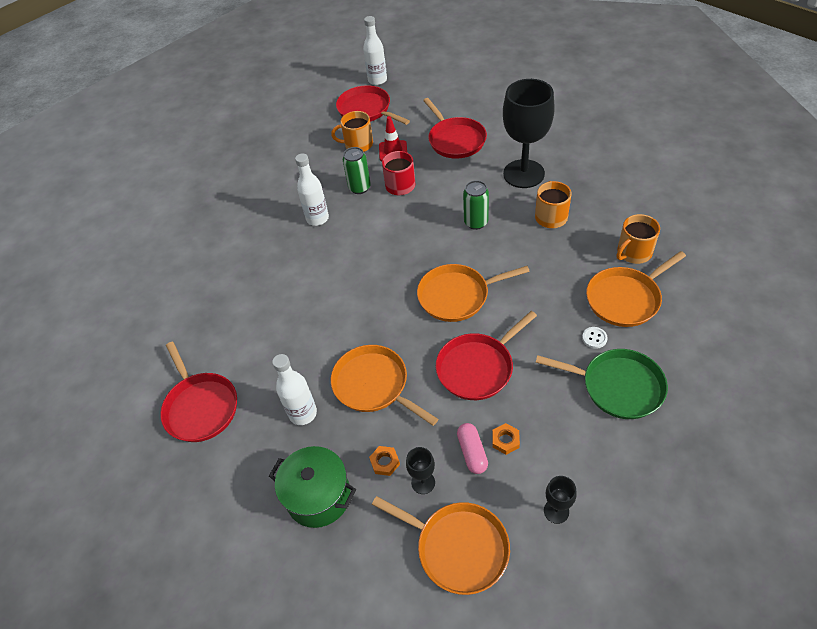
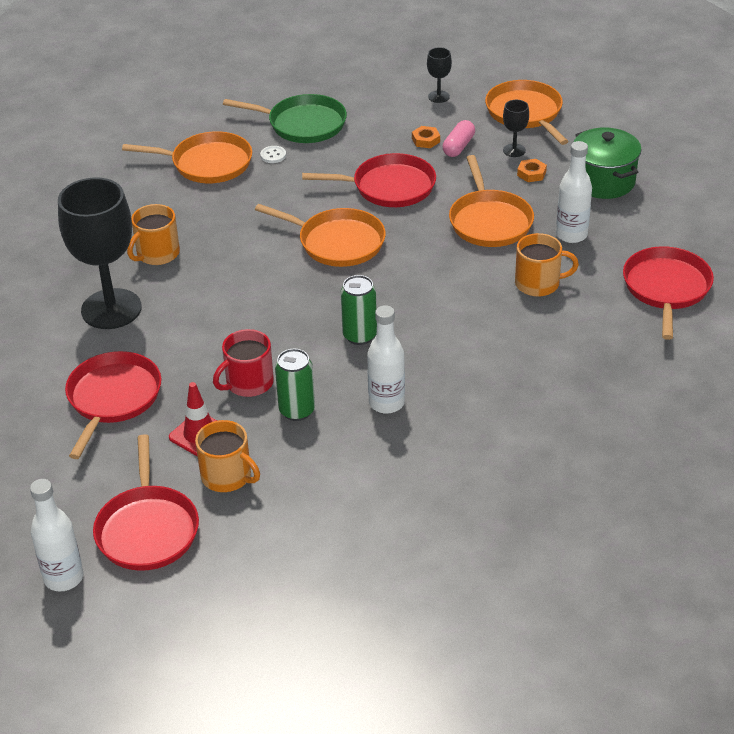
camera: 145 degrees left, 10 degrees down
green can [463,180,489,230] -> green can moved to [341,275,377,345]
green pan [535,349,668,419] -> green pan turned 135 degrees clockwise [223,94,347,143]
orange mug [616,214,660,264] -> orange mug moved to [515,233,579,297]

